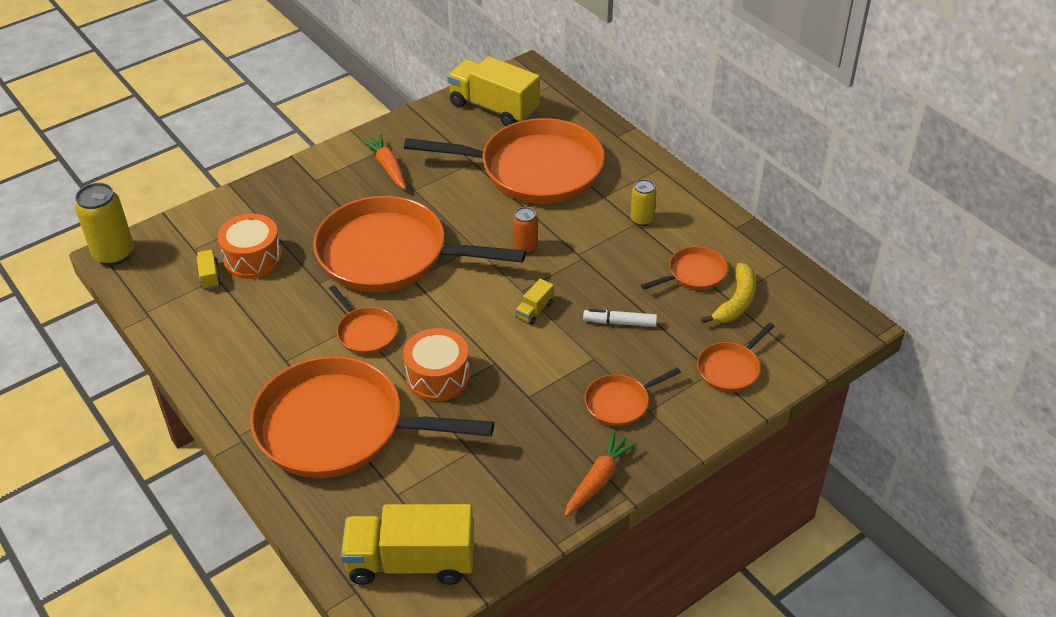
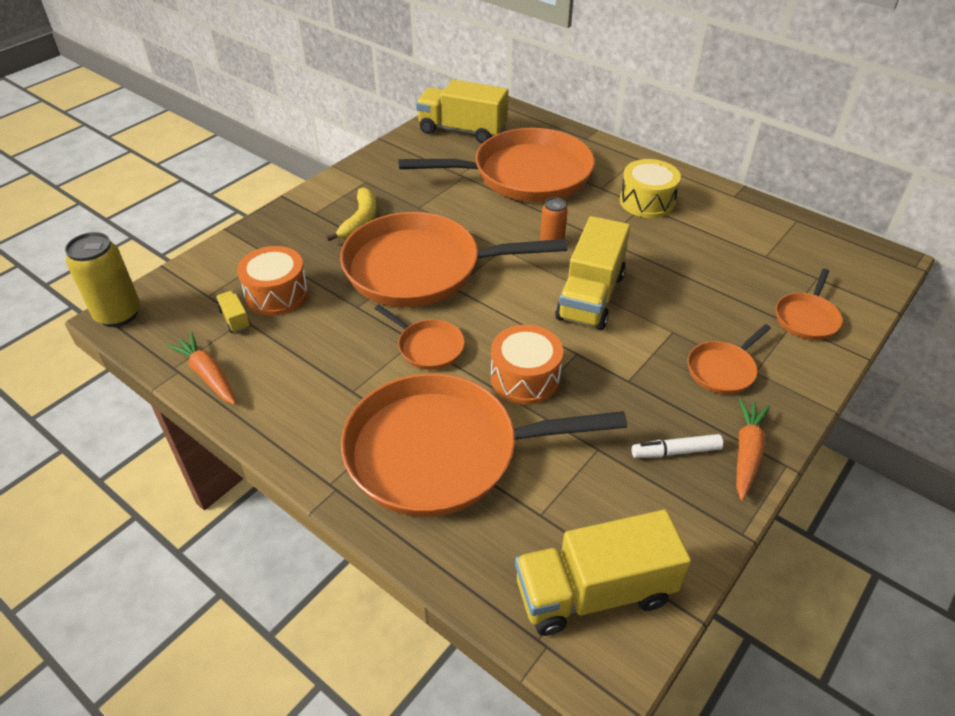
camera: 15 degrees left, 0 degrees up
orange carrot [361,134,406,190] -> orange carrot moved to [166,332,236,405]
yellow truck [516,279,554,325] -> yellow truck [555,216,630,330], size x2.39
white marker [583,309,657,327] -> white marker moved to [632,434,723,458]
yellow can [630,179,656,226] -> yellow drum [620,159,681,218]
orange pan [641,246,728,290] -> none
yellow banana [701,263,756,324] -> yellow banana moved to [326,188,377,241]

